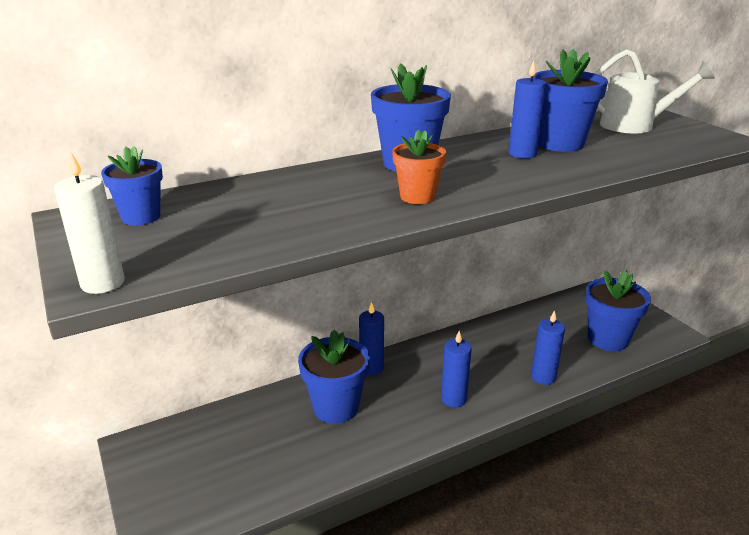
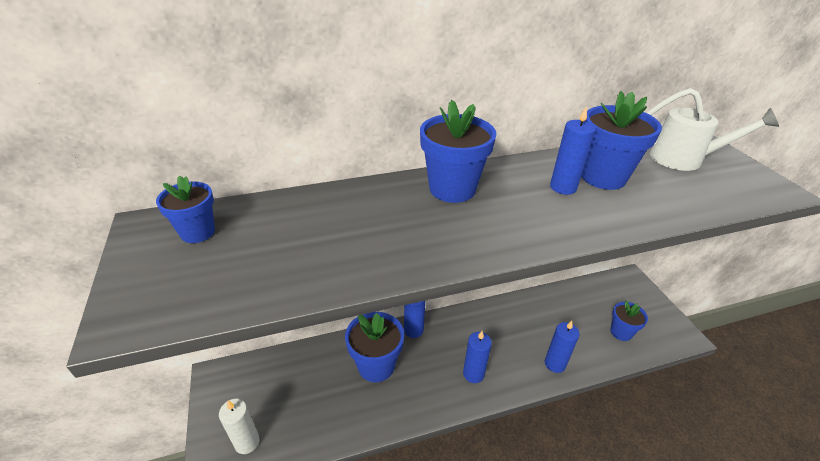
camera: 10 degrees right, 10 degrees up
white candle [54,153,125,294] -> white candle moved to [219,399,260,454]
orange flower pot [392,130,446,204] -> none
blue flower pot [585,270,651,351] -> blue flower pot [610,300,648,341], size x0.61

